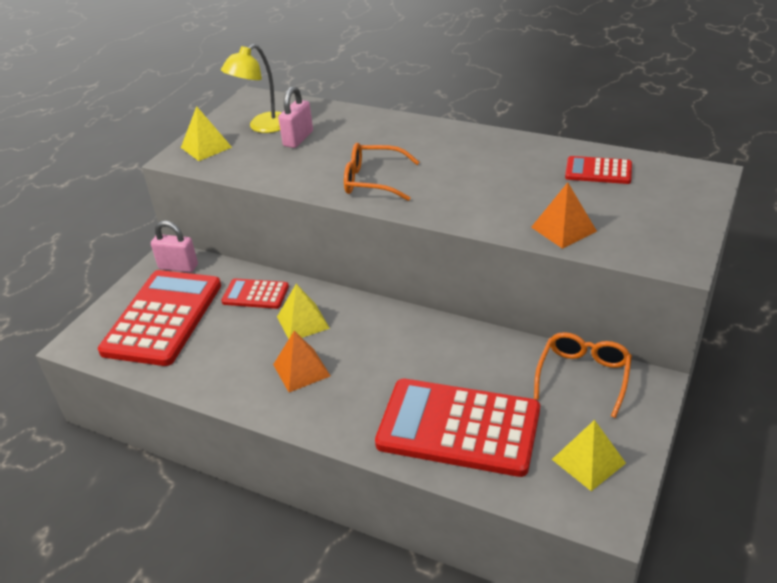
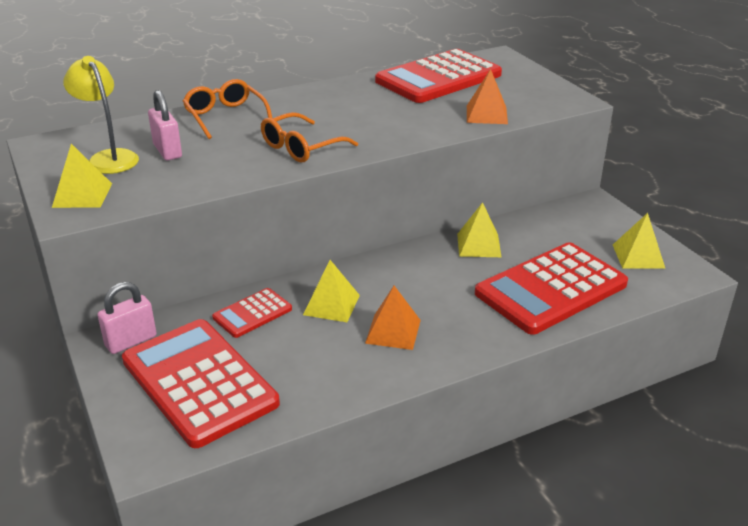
camera: 55 degrees left, 5 degrees down
yellow lamp [221,44,282,133] -> yellow lamp turned 150 degrees clockwise [63,56,139,174]
orange glasses [534,332,632,418] -> orange glasses moved to [183,79,272,139]
red calculator [565,156,632,184] -> red calculator [375,49,502,103], size x2.04
none -> yellow pyramid [457,202,501,257]

